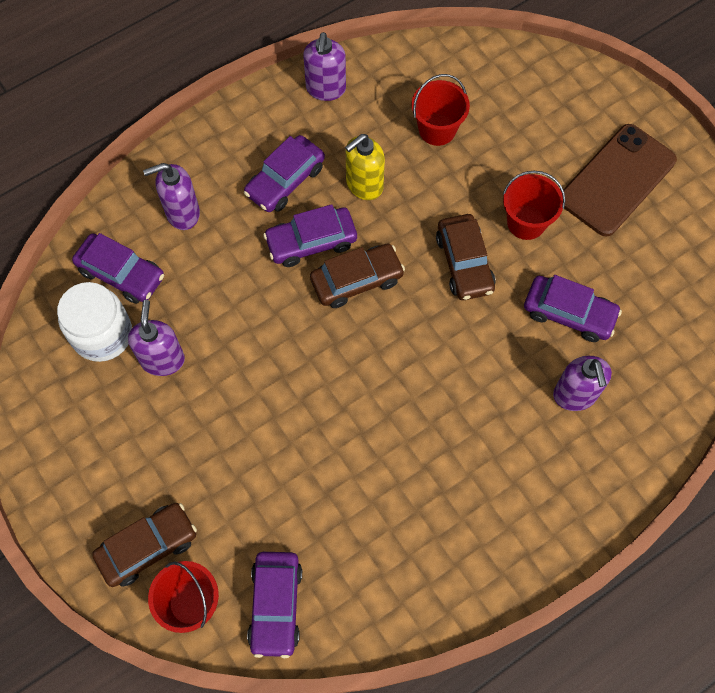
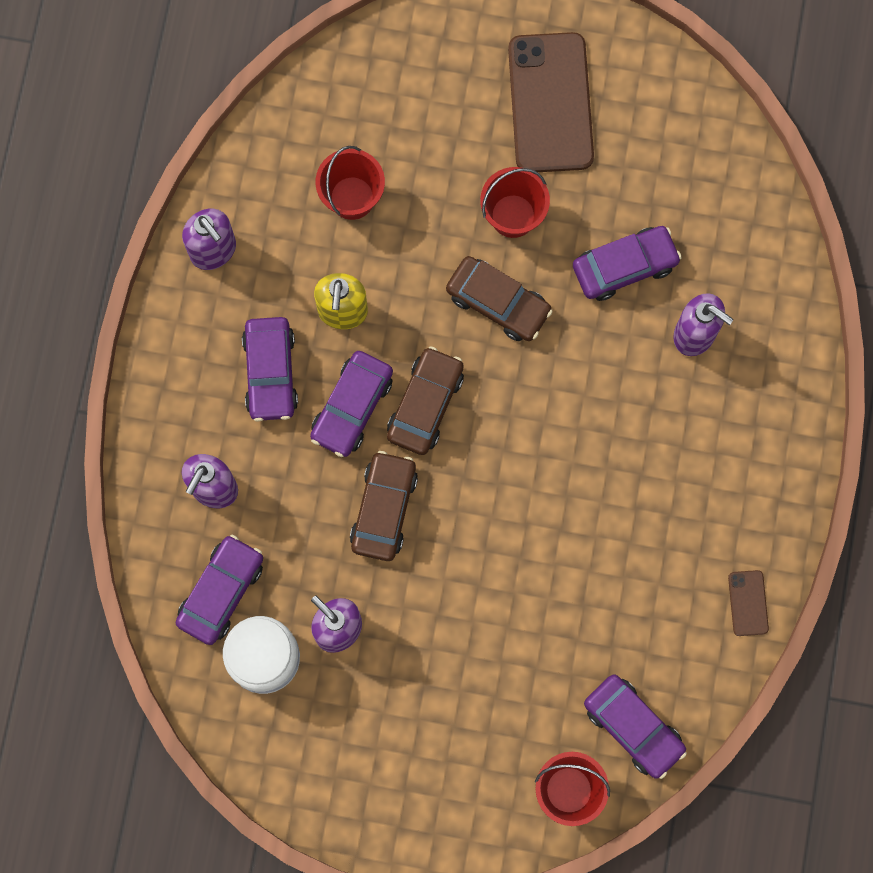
camera: 45 degrees left, 10 degrees up
purple car [72,233,164,304] -> purple car turned 45 degrees counterclockwise [176,535,263,645]
brown car [92,503,197,587] -> brown car moved to [350,451,418,561]
none -> brown phone [728,570,769,636]

